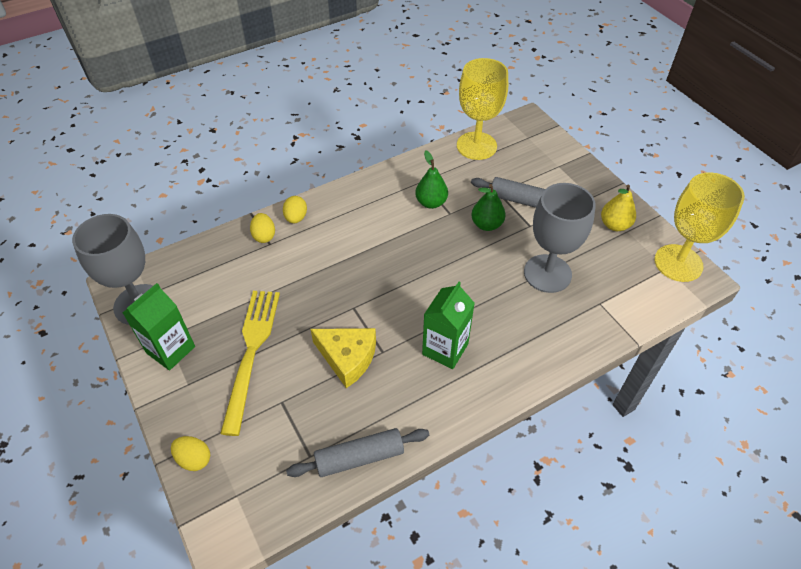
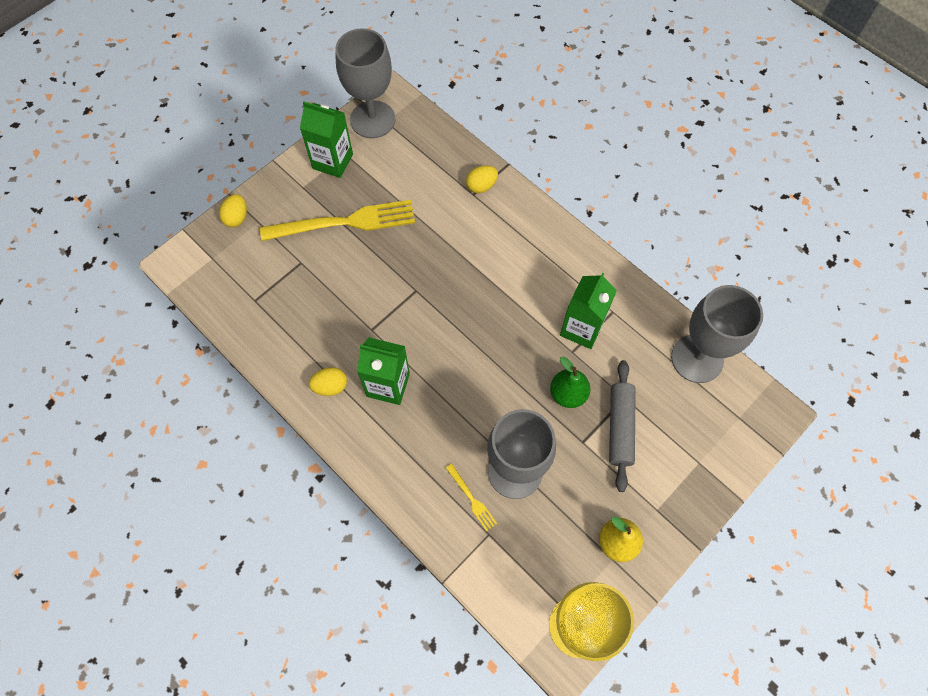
camera: 75 degrees right, 15 degrees up
yellow egg [283,196,307,223] -> yellow egg moved to [309,367,347,396]
grey rolling pin [286,428,429,477] -> none
yellow cheese [311,328,376,388] -> none
green pear [415,150,448,209] -> green carton [560,272,617,349]
yellow goblet [457,58,508,160] -> grey goblet [671,285,763,383]
none -> yellow fork [446,464,497,532]

